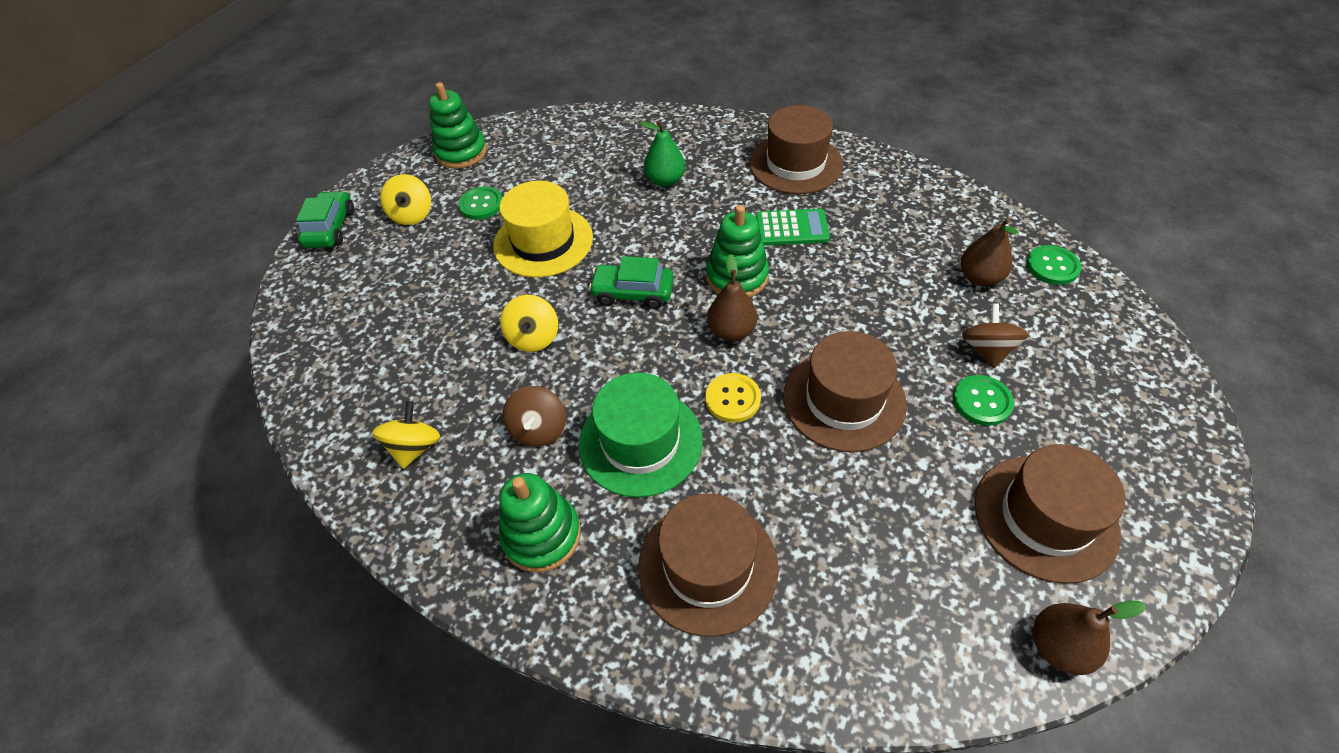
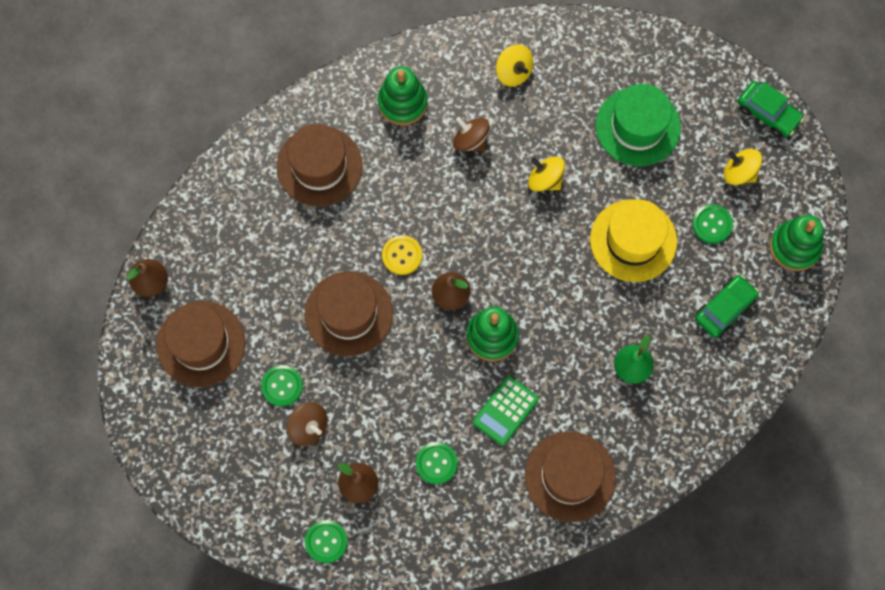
camera: 125 degrees right, 20 degrees up
green hat [579,372,703,498] -> green hat moved to [596,84,681,166]
green car [589,256,674,309] -> green car moved to [695,275,759,338]
none -> green button [416,442,458,484]

